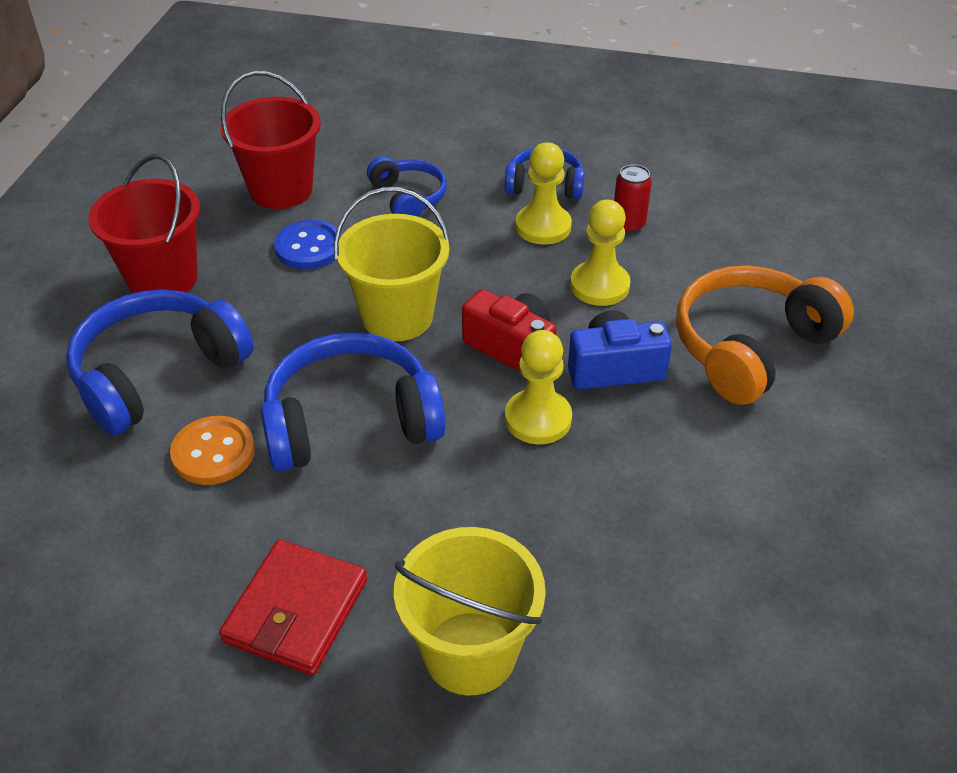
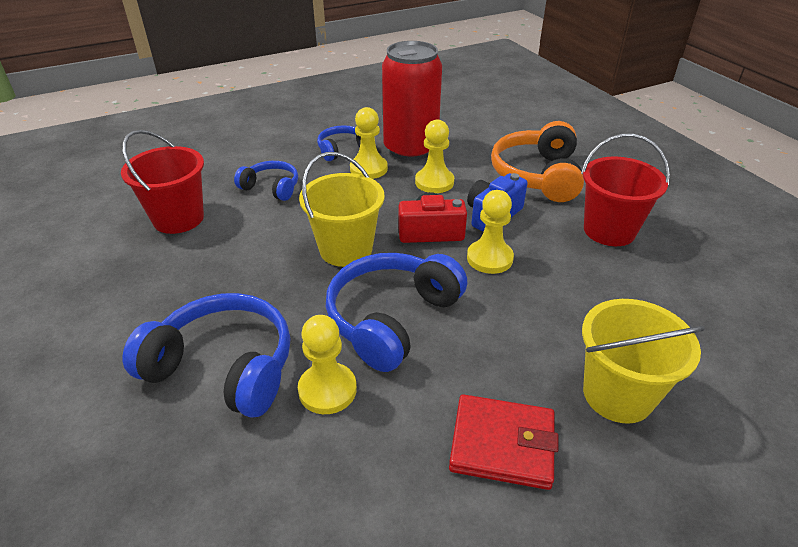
camera: 40 degrees left, 5 degrees down
blue headphones [66,289,254,435] -> blue headphones turned 105 degrees clockwise [122,293,290,417]
red bucket [88,154,200,294] -> red bucket moved to [581,134,670,246]
orange button [170,416,255,485] -> yellow pawn [298,315,357,414]
red wallet [219,539,367,675] -> red wallet turned 60 degrees counterclockwise [449,394,558,490]
blue button [274,220,342,270] -> none
red can [614,164,652,233] -> red can [382,41,442,161], size x2.49

